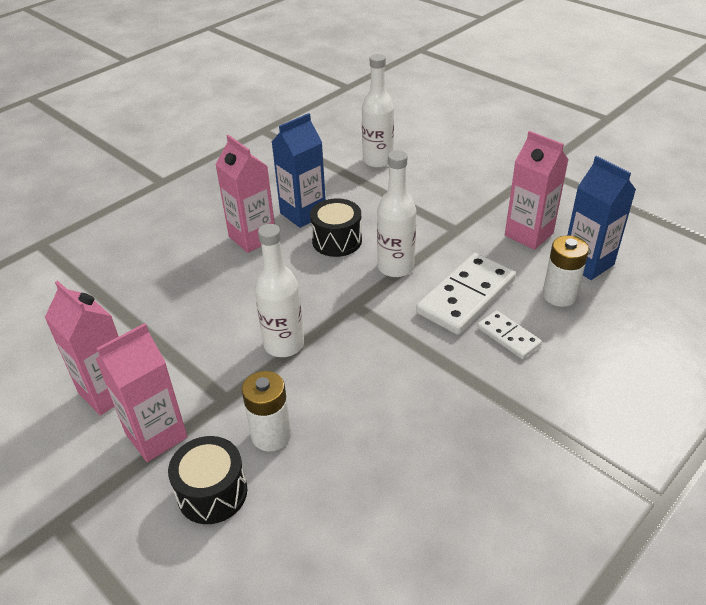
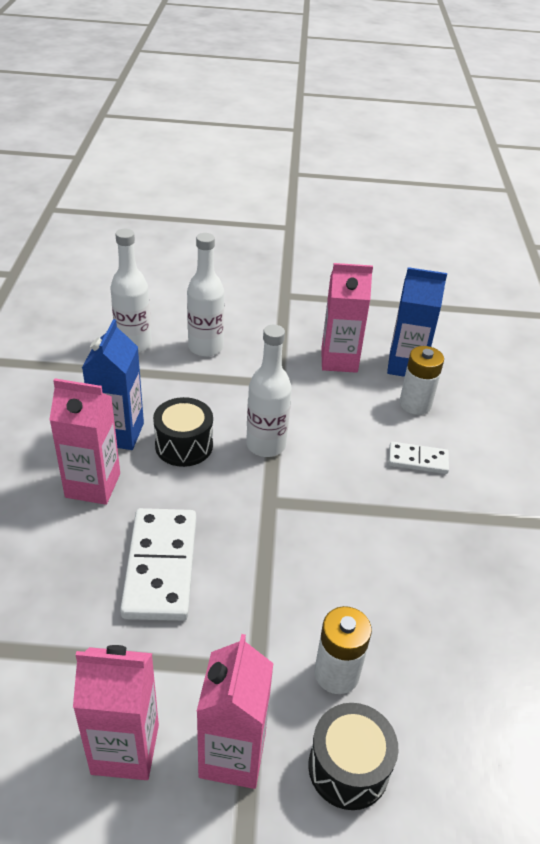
camera: 45 degrees left, 0 degrees up
white bottle [255,224,304,357] -> white bottle moved to [187,233,224,357]
white domino [416,253,516,335] -> white domino moved to [120,508,196,621]

